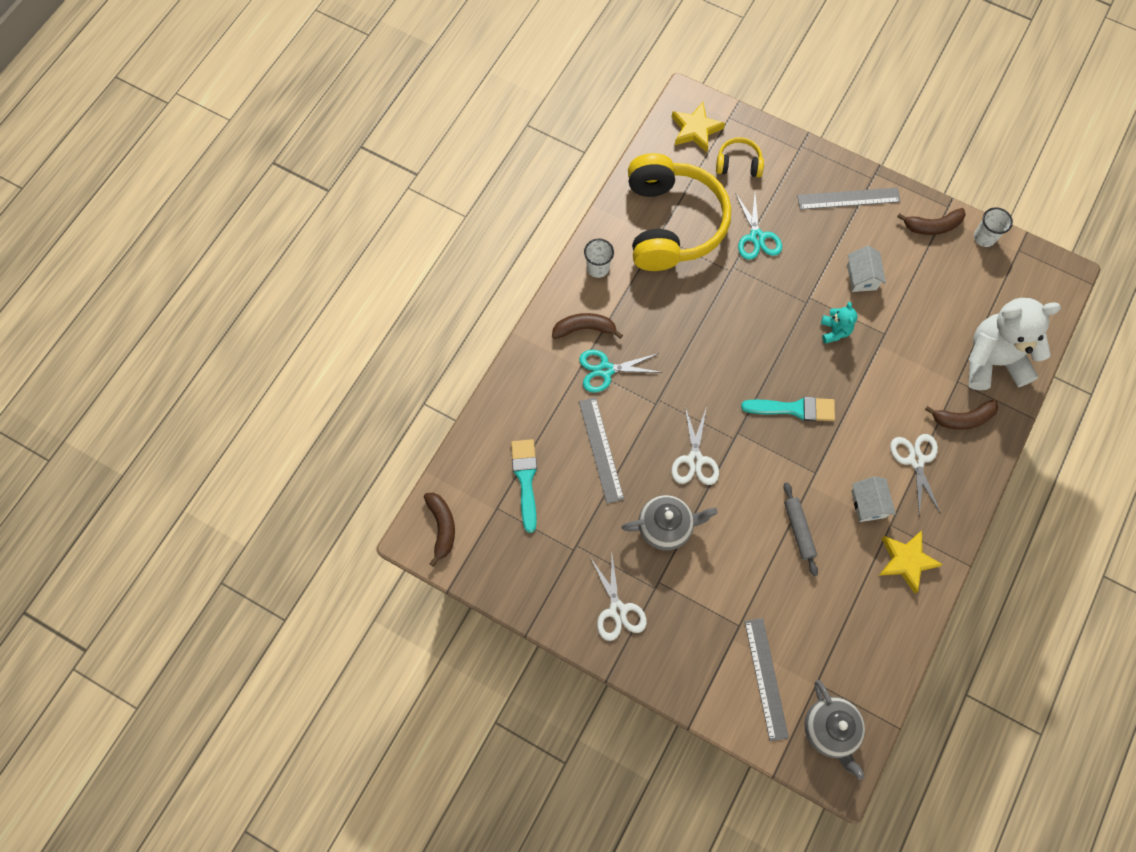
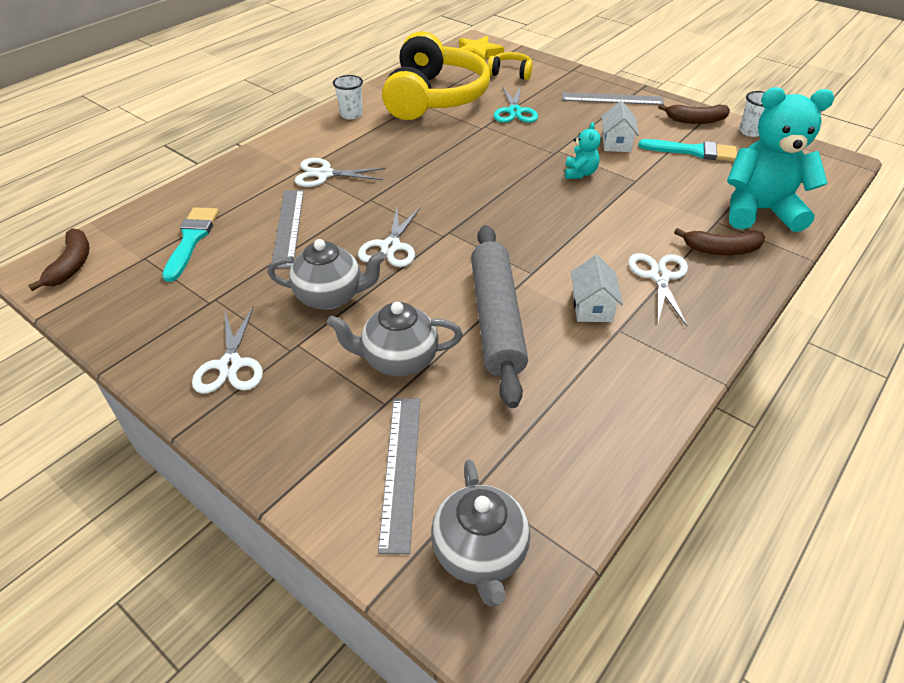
camera: 10 degrees right, 25 degrees down
brown banana [552,313,623,339] -> none
turquoise scissors [579,350,662,393] -> white scissors [295,158,386,187]
turquoise brush [741,397,835,421] -> turquoise brush moved to [638,139,737,161]
grey rolling pin [784,482,818,576] -> grey rolling pin [471,225,528,408], size x1.97
yellow star [879,531,943,593] -> none
white teddy bear [969,298,1061,390] -> turquoise teddy bear [727,87,834,232]
none -> grey teapot [327,302,463,376]

